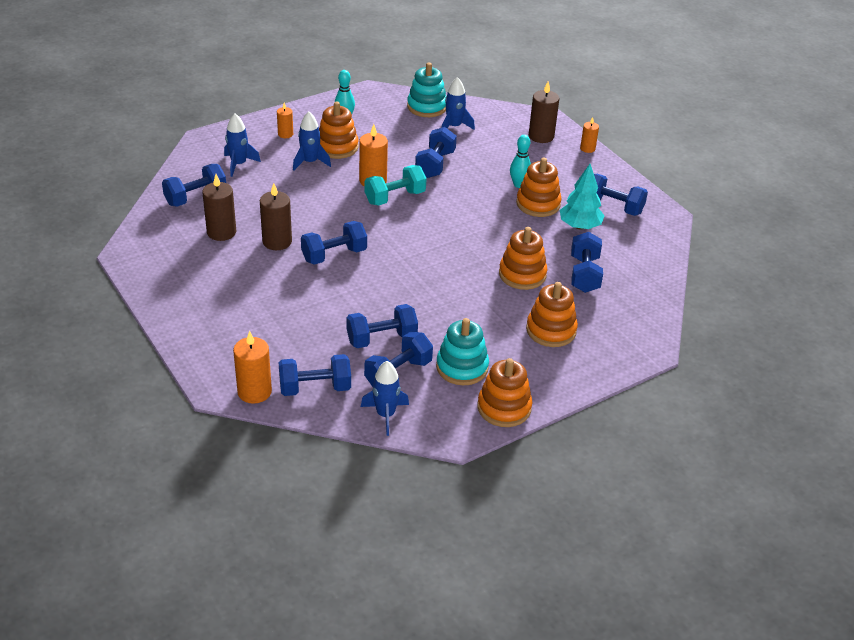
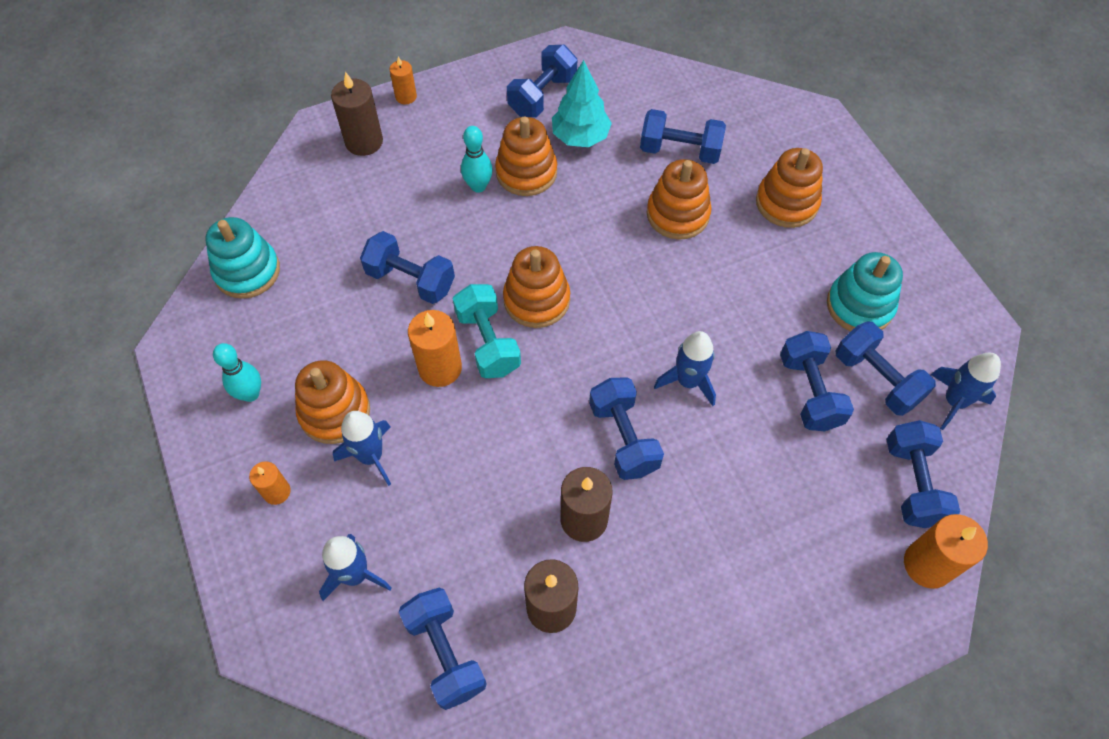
camera: 80 degrees left, 20 degrees up
blue rocket [441,77,475,130] -> blue rocket moved to [654,331,716,406]
orange stacking toy [478,358,532,427] -> orange stacking toy moved to [503,246,570,328]

